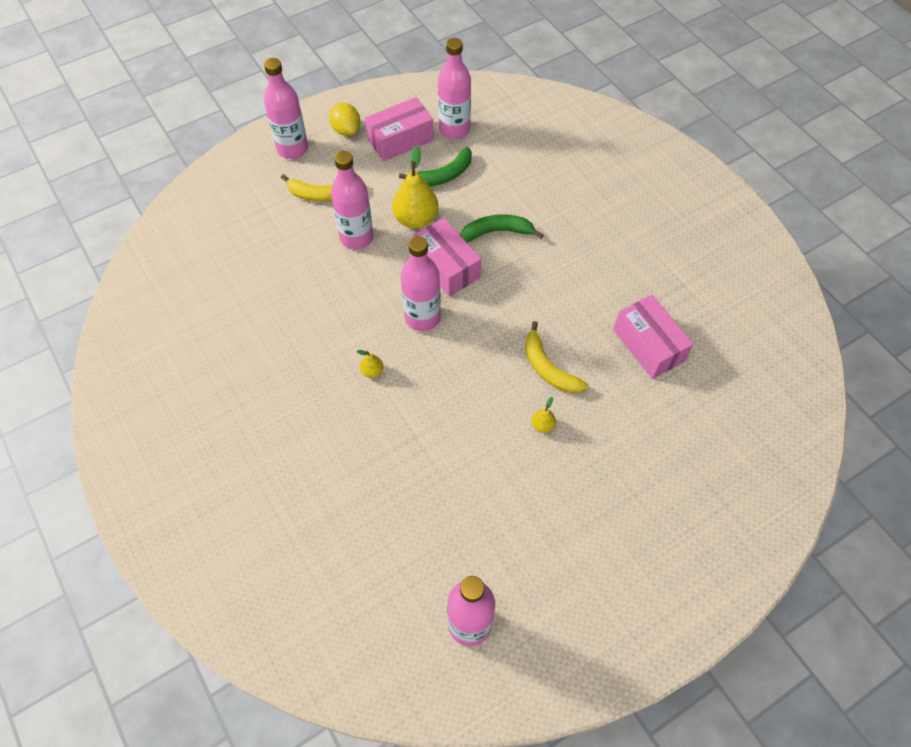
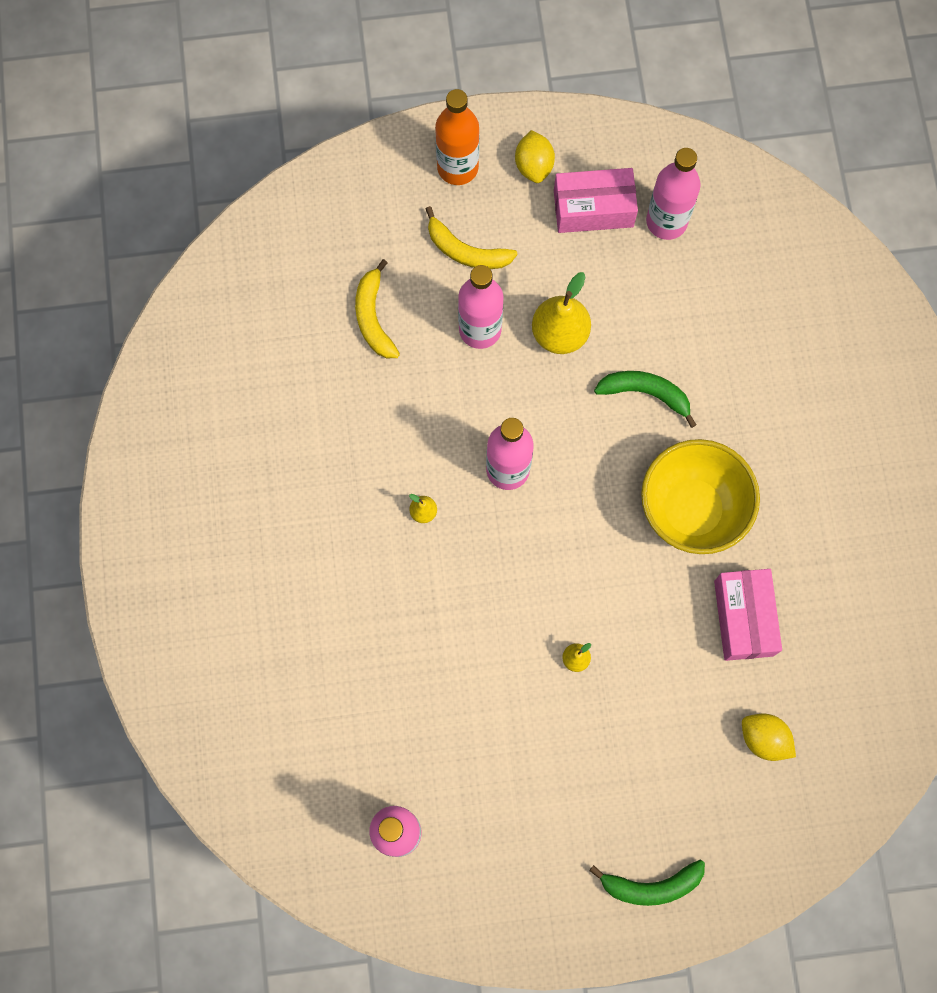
camera: 25 degrees right, 15 degrees up
pink bottle [264,58,308,159] -> orange bottle [435,89,479,185]
green banana [399,147,472,187] -> green banana moved to [589,860,705,906]
pink box [412,218,481,296] -> none
yellow banana [525,321,588,393] -> yellow banana moved to [355,259,400,358]
none -> yellow bowl [641,439,760,554]
none -> yellow lemon [742,714,796,761]

